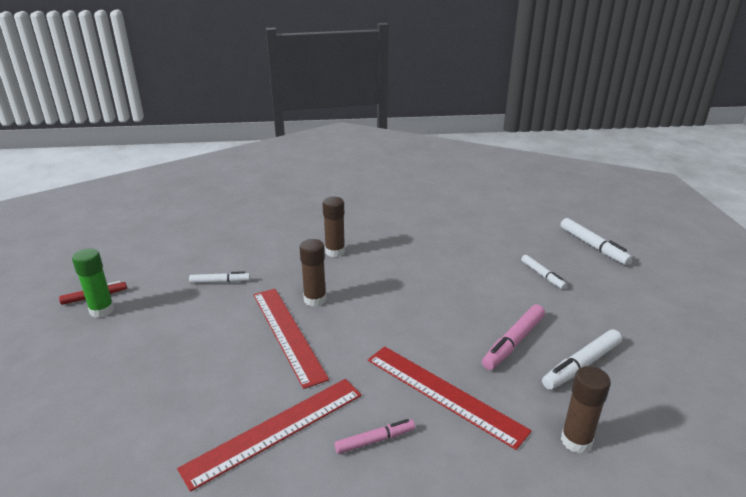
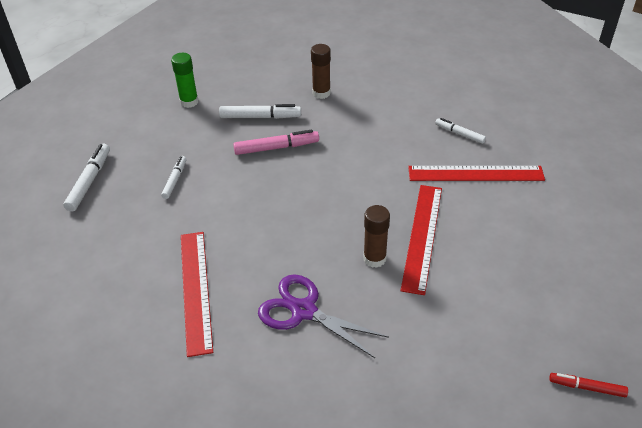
camera: 140 degrees left, 15 degrees up
green glue stick [72,248,114,318] -> green glue stick moved to [171,53,199,108]
white marker [189,271,250,283] -> white marker moved to [435,118,486,144]
brown glue stick [322,197,345,257] -> purple scissors [258,274,389,358]
pink marker [334,419,415,454] -> none
red ruler [368,346,532,450] -> red ruler moved to [181,232,213,357]

